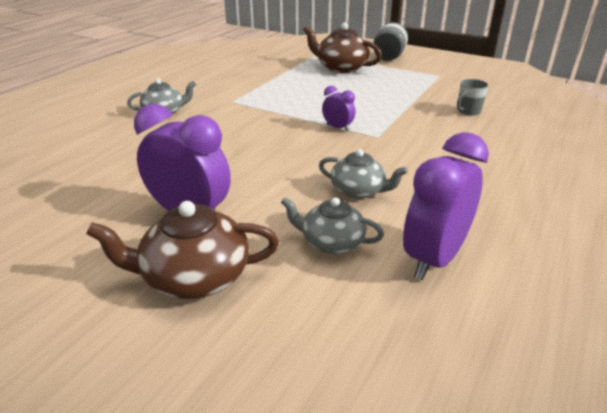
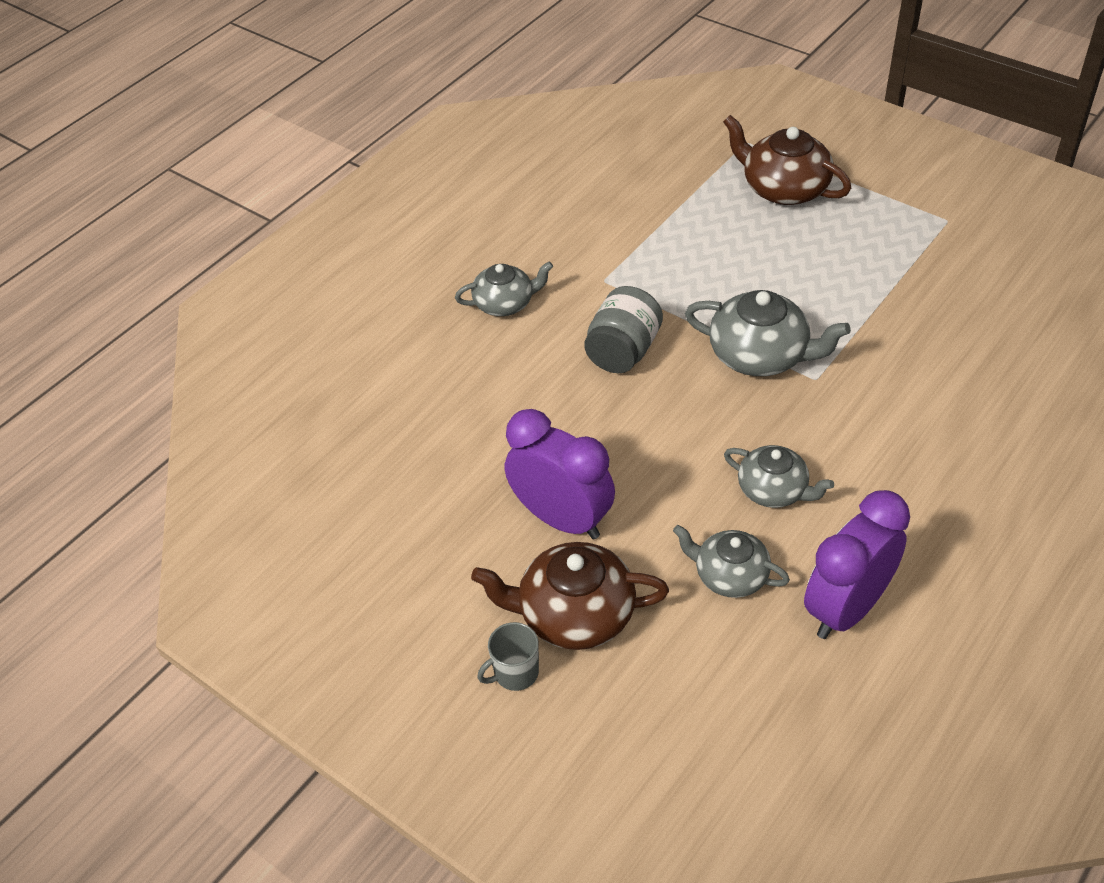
camera: 10 degrees right, 15 degrees up
purple clock [322,86,355,131] -> grey teapot [685,290,851,376]
grey jar [373,22,408,61] -> grey jar moved to [584,286,663,373]
grey mug [457,79,488,115] -> grey mug moved to [477,622,539,691]

